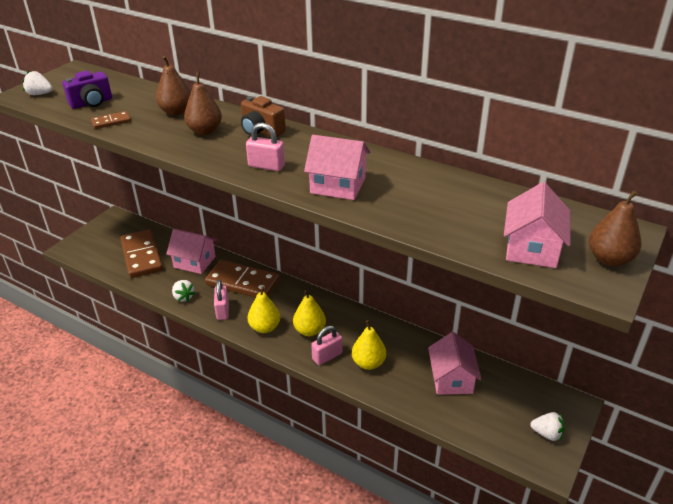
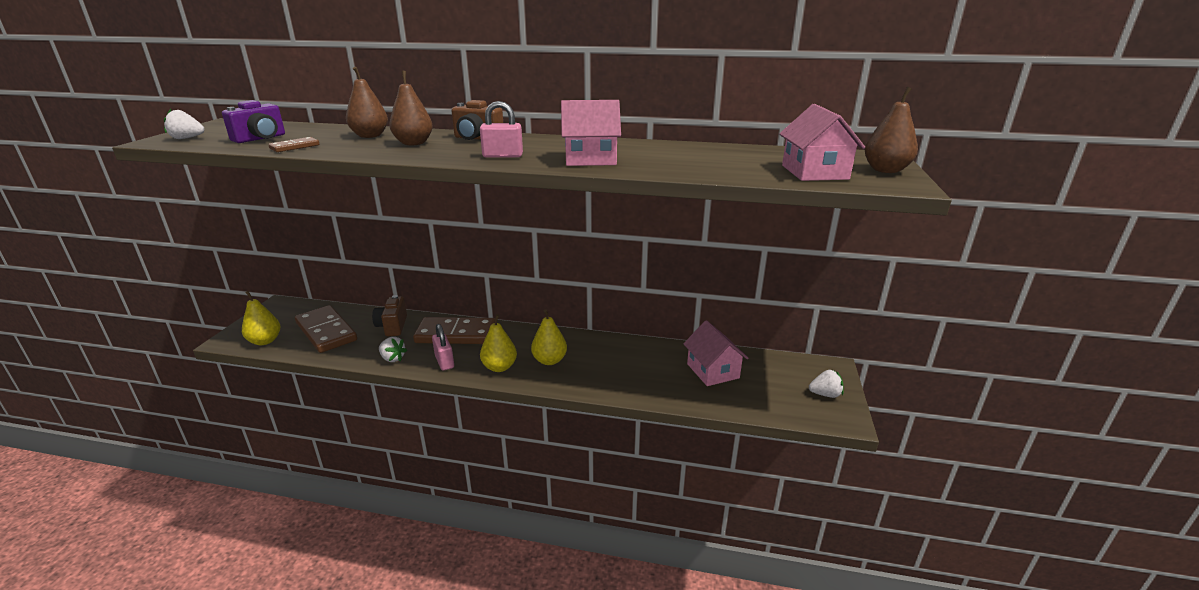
camera: 20 degrees left, 10 degrees down
pink house [166,229,217,274] -> brown camera [372,295,407,336]
pink padlock [311,326,342,365] -> none
yellow pear [352,320,386,370] -> yellow pear moved to [242,291,280,345]

